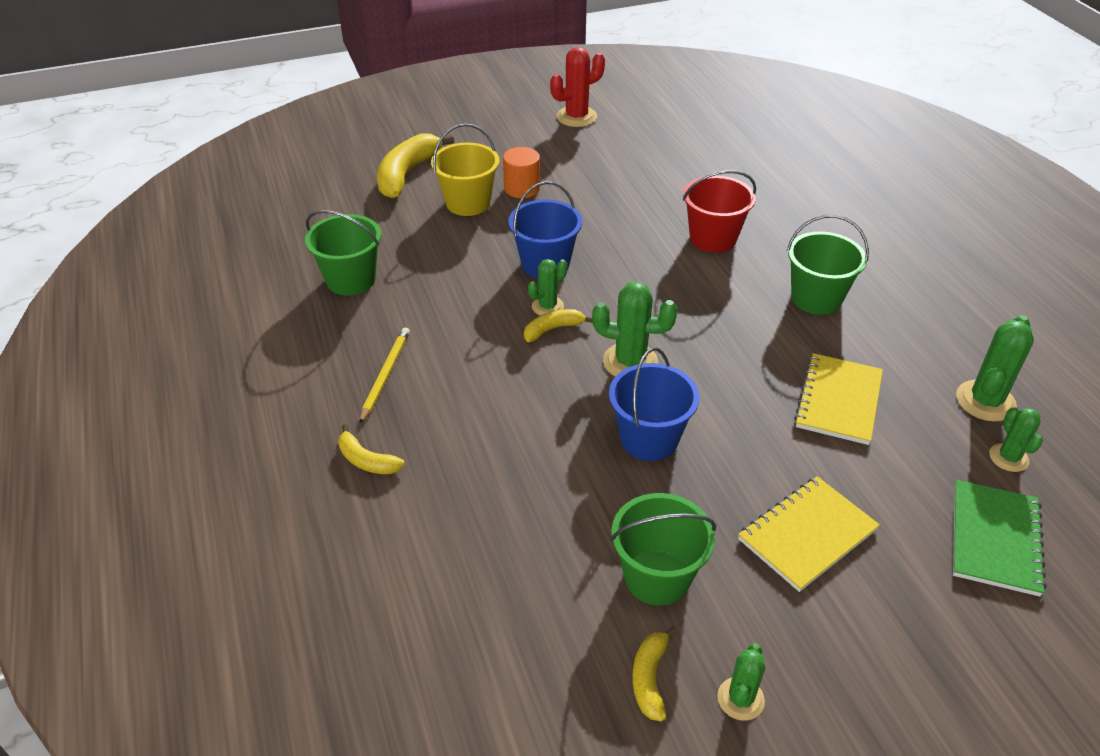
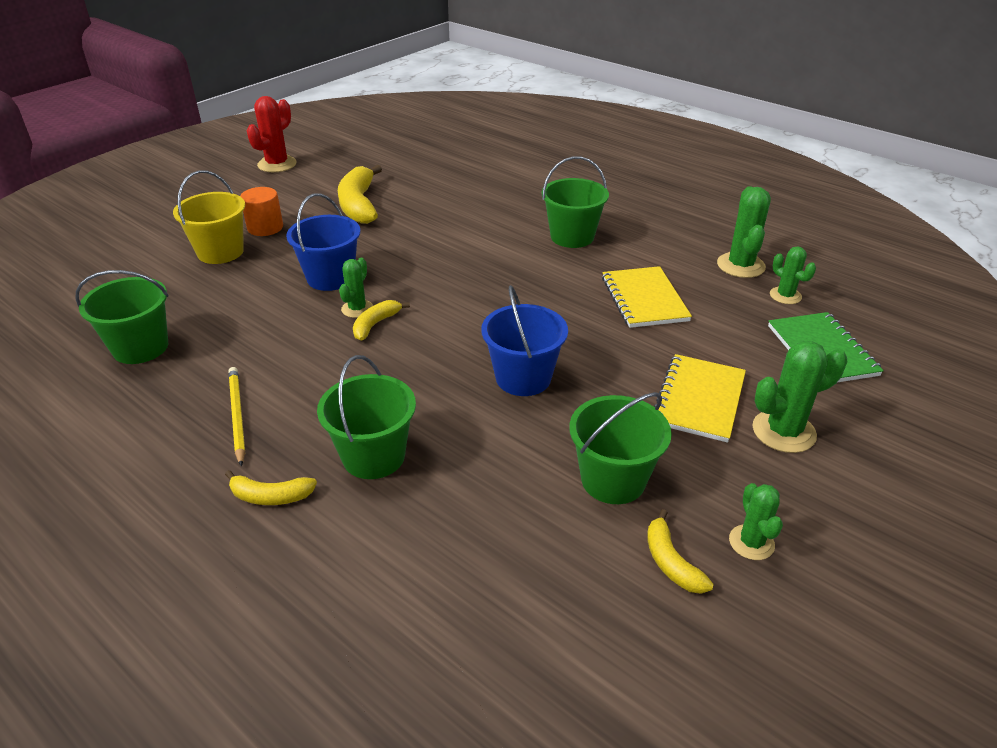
camera: 30 degrees left, 5 degrees down
yellow banana [377,133,454,198] -> yellow banana moved to [338,165,382,224]
green cactus [592,282,677,377] -> green cactus moved to [752,341,847,453]
red bucket [683,170,756,253] -> none
none -> green bucket [317,355,416,479]

